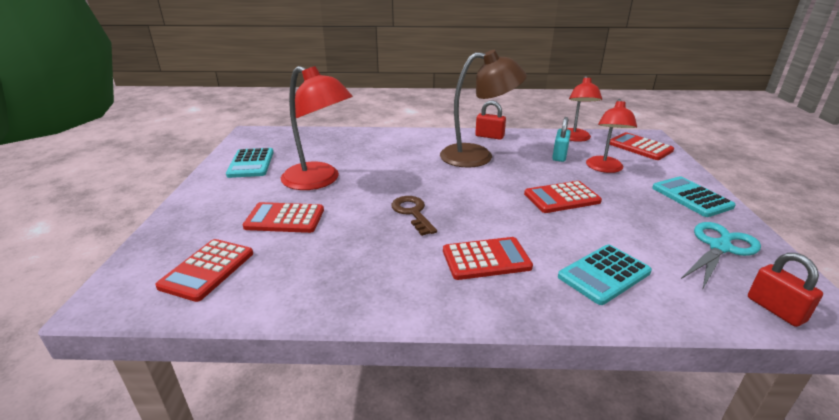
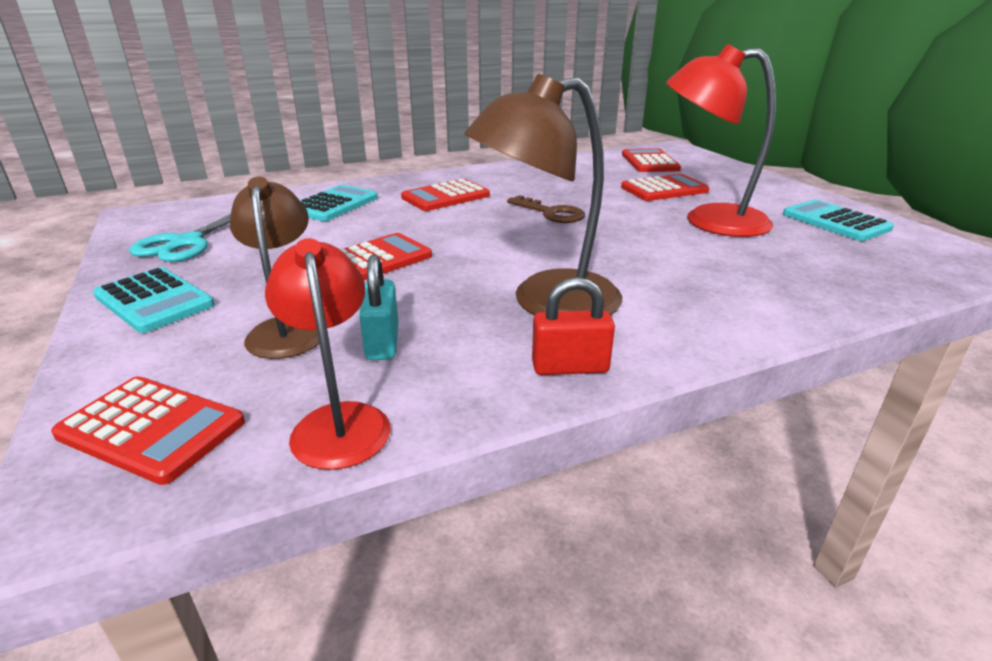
camera: 155 degrees right, 0 degrees up
red lamp [586,99,637,173] -> brown lamp [230,177,319,359]
red padlock [748,253,823,327] -> none

